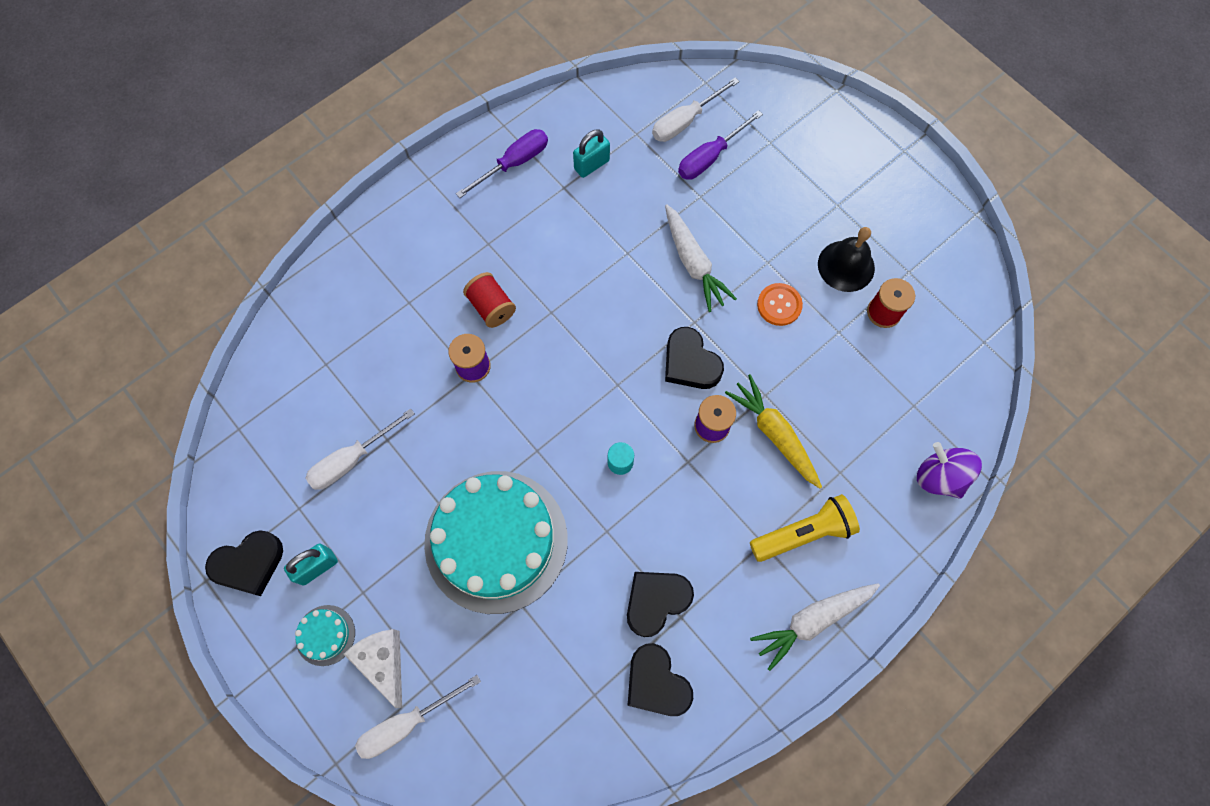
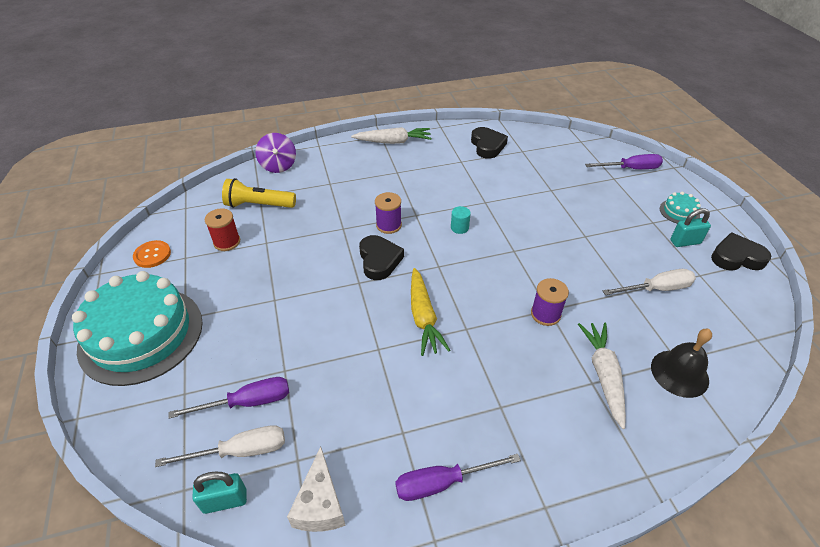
camera: 155 degrees left, 25 degrees down
white cheese [344,629,402,708] -> white cheese moved to [287,446,346,532]
white screwdriver [355,675,481,759] -> purple screwdriver [585,154,663,169]
turquoise cake [424,471,568,614] -> turquoise cake moved to [72,271,203,386]
red spool [463,272,516,328] -> none
turquoise padlock [573,129,610,178] -> turquoise padlock moved to [192,472,247,514]
black heart [627,572,694,637] -> none
white carrot [665,204,737,312] -> white carrot moved to [578,323,626,429]
yellow carrot [725,374,822,489] -> yellow carrot moved to [411,268,450,356]
yellow flashlight [750,494,860,562] -> yellow flashlight moved to [222,178,296,208]
orange button [757,283,803,326] -> orange button moved to [133,240,171,268]
black bell [818,227,875,292] -> black bell moved to [651,329,712,398]

